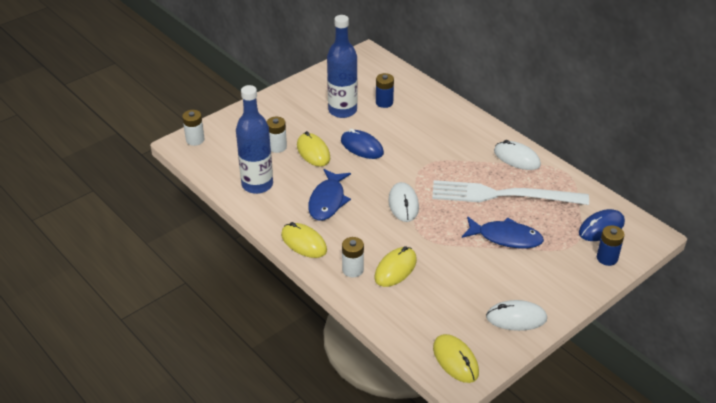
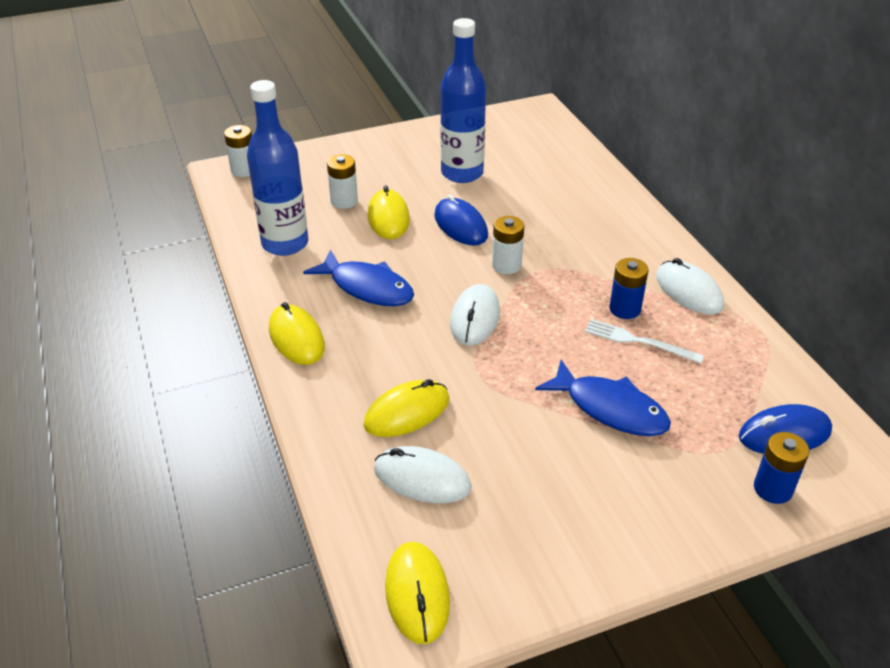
camera: 20 degrees right, 0 degrees up
blue fish [308,169,351,221] -> blue fish turned 90 degrees counterclockwise [303,250,414,306]
white battery [342,237,364,277] -> white battery moved to [492,216,524,274]
blue battery [376,73,394,108] -> blue battery moved to [609,258,648,319]
white fork [432,180,589,205] -> white fork [585,319,704,364], size x0.46
white mouse [486,300,547,331] -> white mouse moved to [374,446,471,503]

